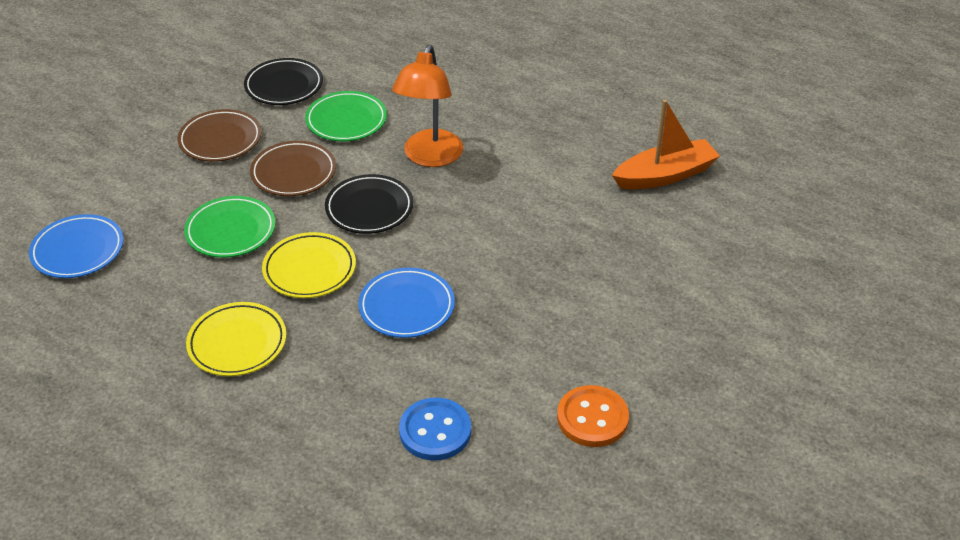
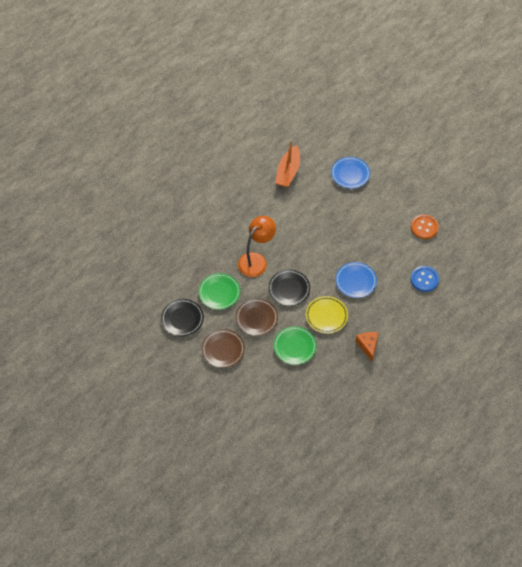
camera: 80 degrees left, 15 degrees up
blue plate [29,214,123,278] -> blue plate moved to [331,157,370,189]
yellow plate [186,302,286,376] -> orange cheese [356,332,378,361]
orange lamp [392,45,463,167] -> orange lamp turned 75 degrees counterclockwise [238,216,276,277]
orange boat [612,100,720,189] -> orange boat turned 150 degrees counterclockwise [275,140,300,187]

